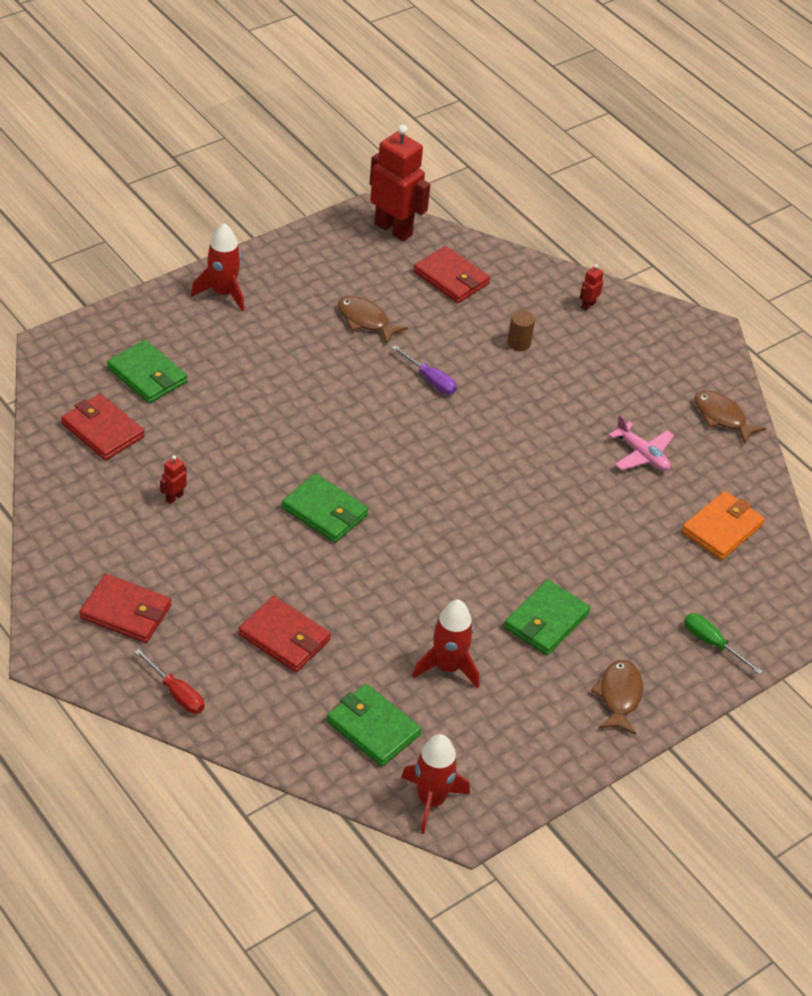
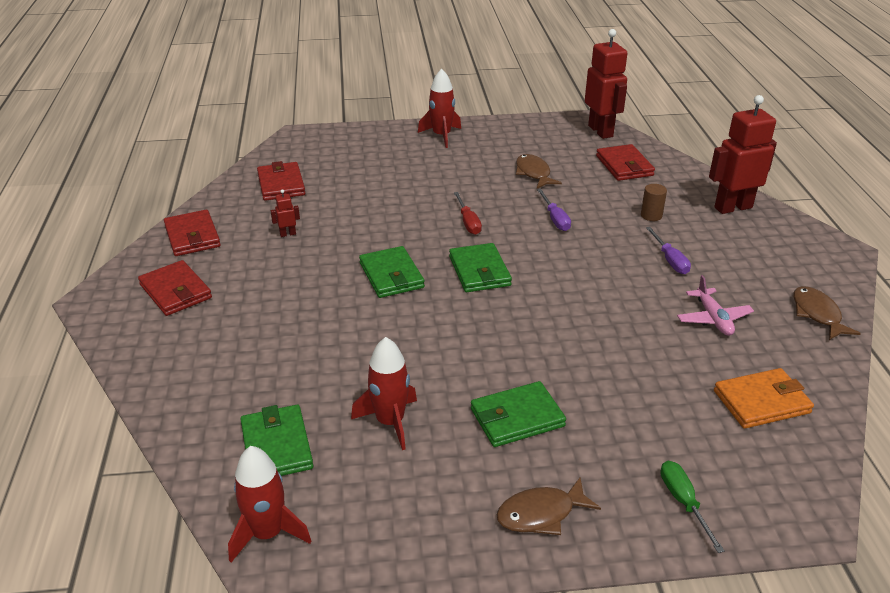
camera: 35 degrees right, 10 degrees down
green wallet [107,340,188,403] -> green wallet moved to [449,243,512,292]
red screwdriver [134,649,205,714] -> red screwdriver moved to [454,192,482,235]
red wallet [238,596,331,672] -> red wallet moved to [164,210,221,256]
red robot [580,264,604,311] -> red robot [709,95,777,214], size x2.44
brown fish [591,660,643,735] -> brown fish turned 150 degrees counterclockwise [496,478,601,535]
none -> purple screwdriver [646,227,691,274]

